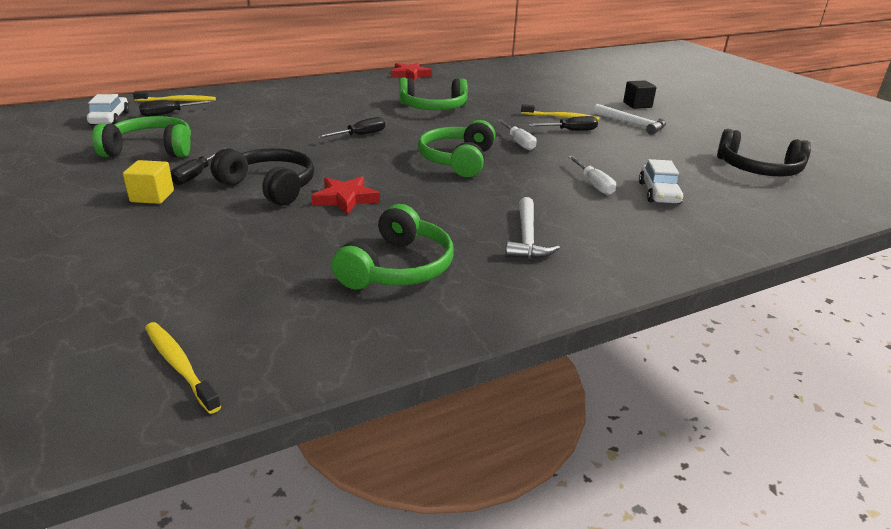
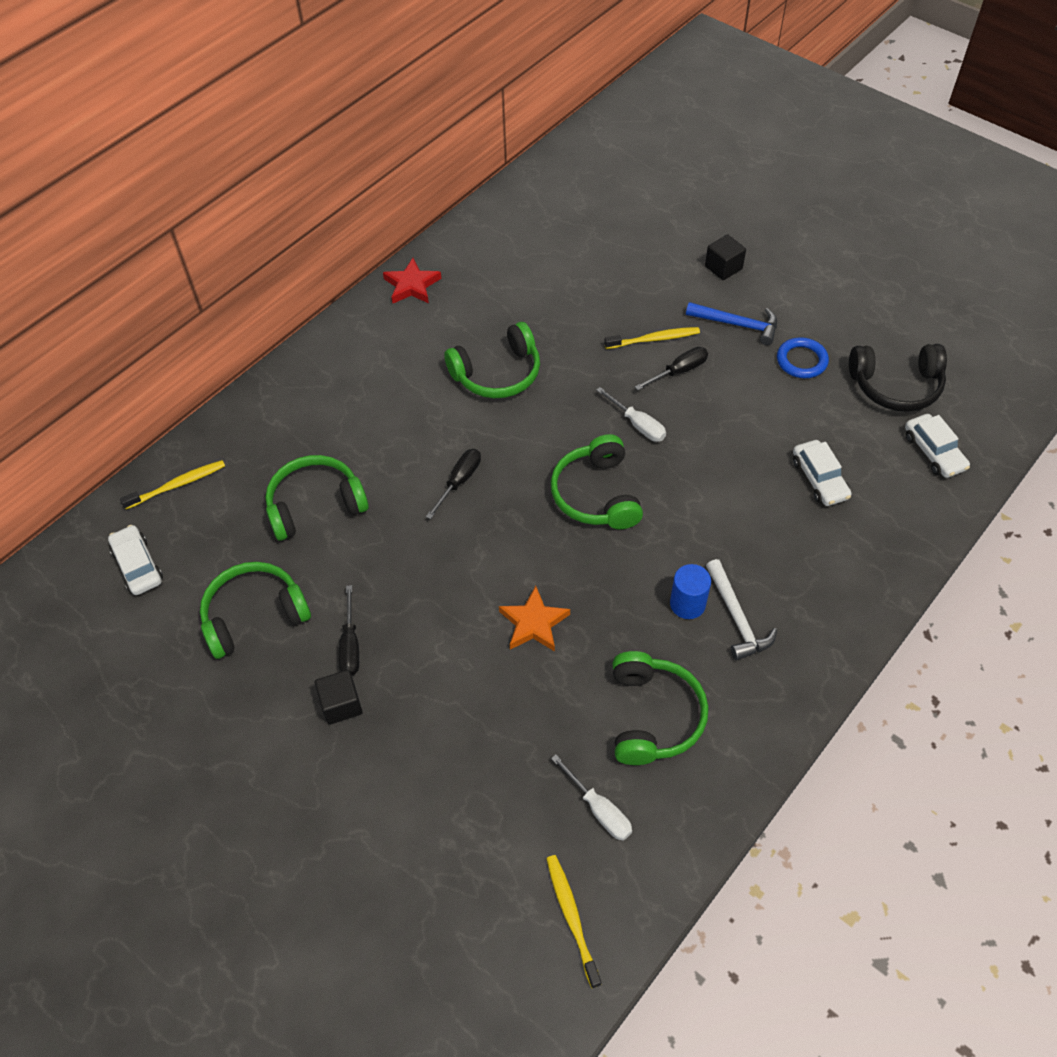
camera: 20 degrees left, 25 degrees up
yellow cube [123,160,174,204] -> black cube [315,670,363,725]
black screwdriver [139,100,214,117] -> none
yellow toothbrush [145,322,221,414] -> yellow toothbrush turned 45 degrees clockwise [546,855,602,988]
black headphones [211,148,314,206] -> none
red star [311,176,380,215] -> orange star [499,586,570,651]
white screwdriver [568,156,616,195] -> white screwdriver moved to [551,754,632,841]
white hammer [593,104,666,135] -> blue hammer [686,302,777,345]
none -> green headphones [265,455,369,541]
none -> blue cylinder [670,564,711,619]
none -> blue ring [777,337,829,378]
none -> white car [905,414,970,478]

